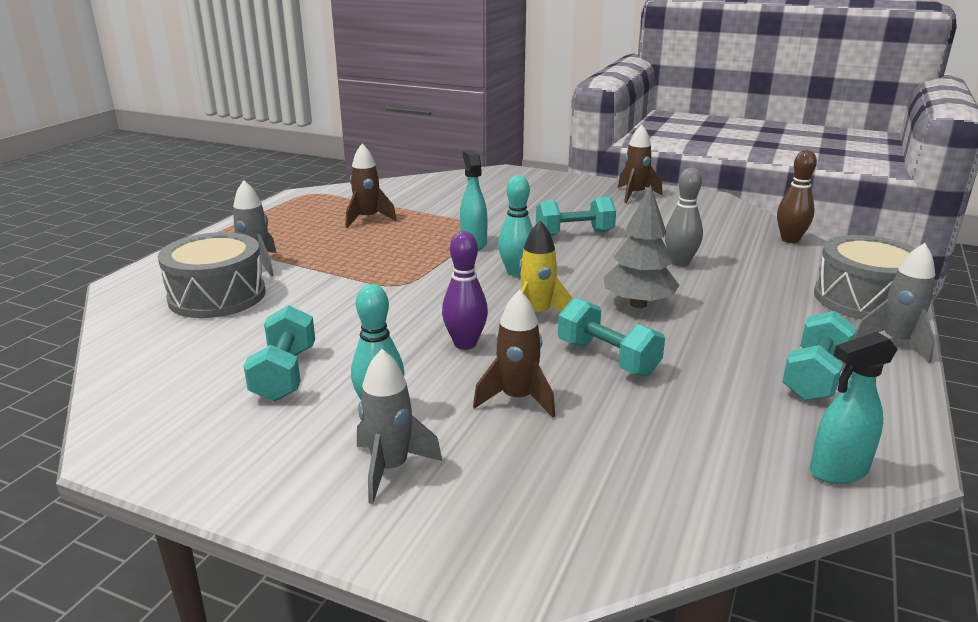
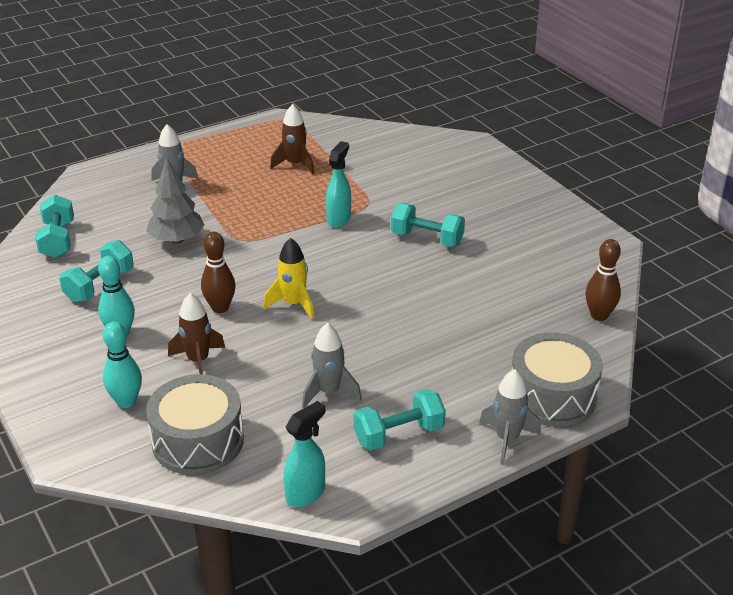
camera: 35 degrees right, 10 degrees up
grey drum [158,232,266,318] -> grey drum moved to [146,374,244,475]
grey rocket [357,349,442,504] -> grey rocket moved to [302,323,362,408]
purple bowling pin [442,231,488,350] -> brown bowling pin [201,232,235,313]
turquoise bowling pin [498,175,533,276] -> turquoise bowling pin moved to [103,322,142,408]
turquoise dumbbell [558,297,665,377] -> turquoise dumbbell moved to [35,195,74,258]
grey tree [604,184,679,308] -> grey tree moved to [146,158,204,244]
brown rocket [618,124,662,203] -> none
grey bowling pin [665,168,703,267] -> none
turquoise spray bottle [810,332,897,484] -> turquoise spray bottle turned 120 degrees clockwise [284,401,325,507]

